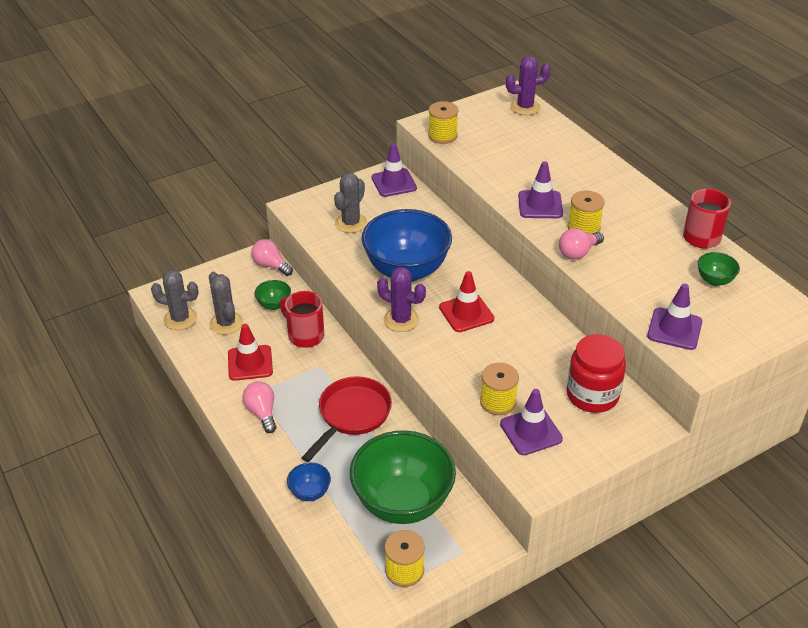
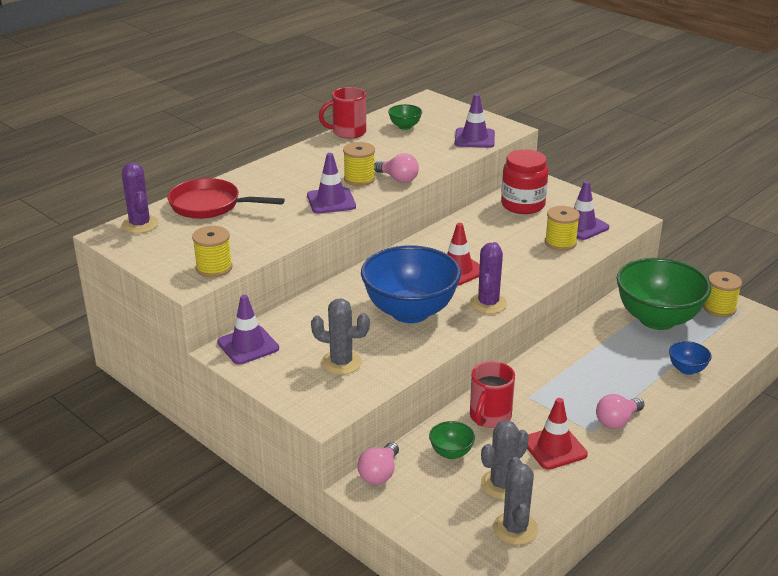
camera: 105 degrees left, 10 degrees down
red pan [301,376,392,462] -> red pan moved to [168,178,285,219]

